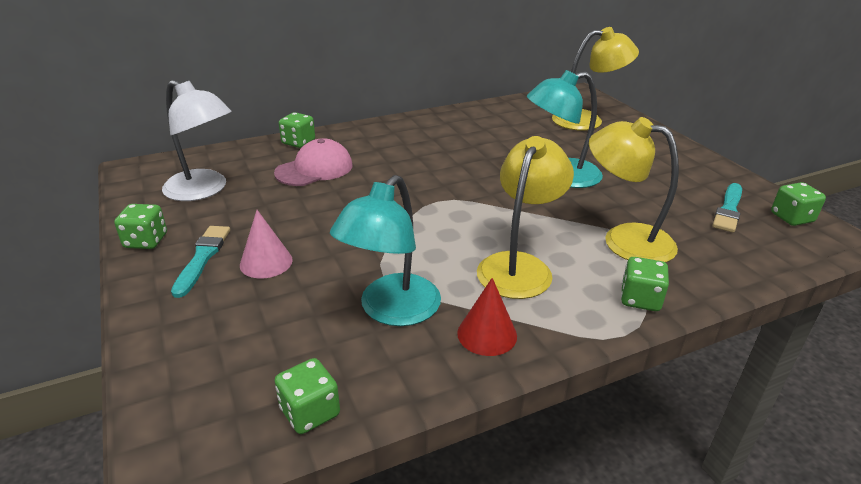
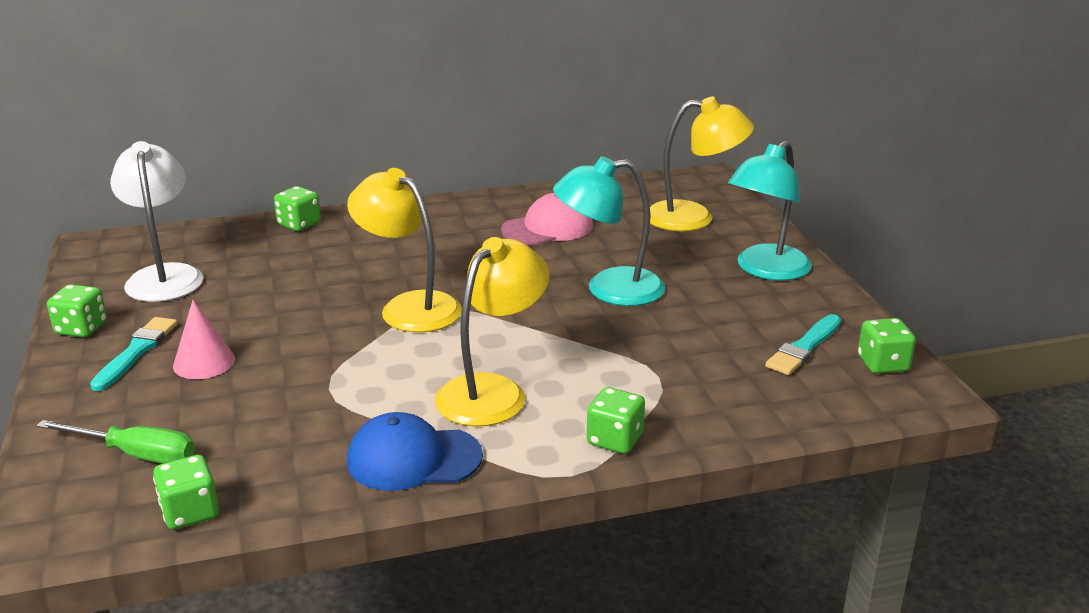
camera: 10 degrees right, 5 degrees down
white lamp [162,80,232,201] -> white lamp turned 150 degrees counterclockwise [110,141,203,302]
pink cap [274,138,353,186] -> pink cap moved to [501,193,593,245]
turquoise lamp [330,175,441,326] -> turquoise lamp moved to [728,140,812,281]
red cone [457,278,517,356] -> blue cap [347,412,483,491]
yellow lamp [589,117,679,263] -> yellow lamp moved to [347,168,462,333]
none -> green screwdriver [36,420,195,464]

